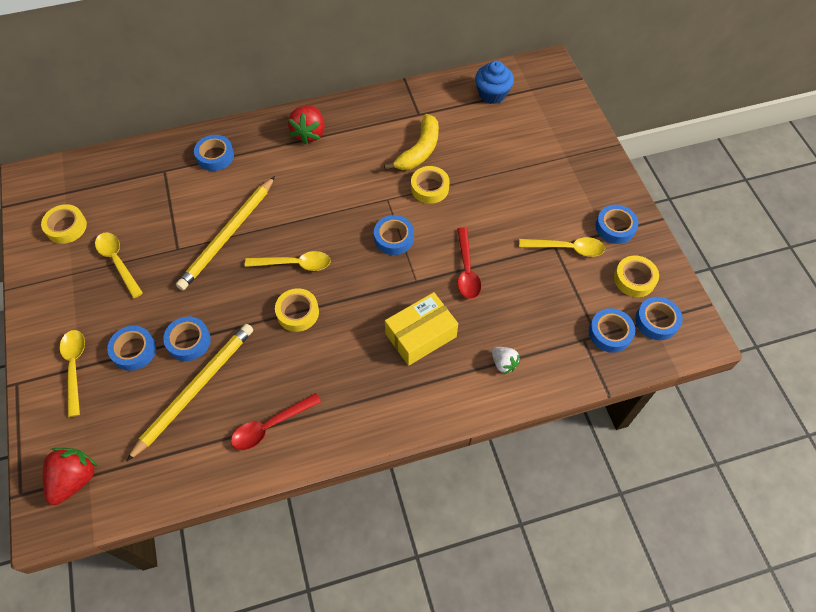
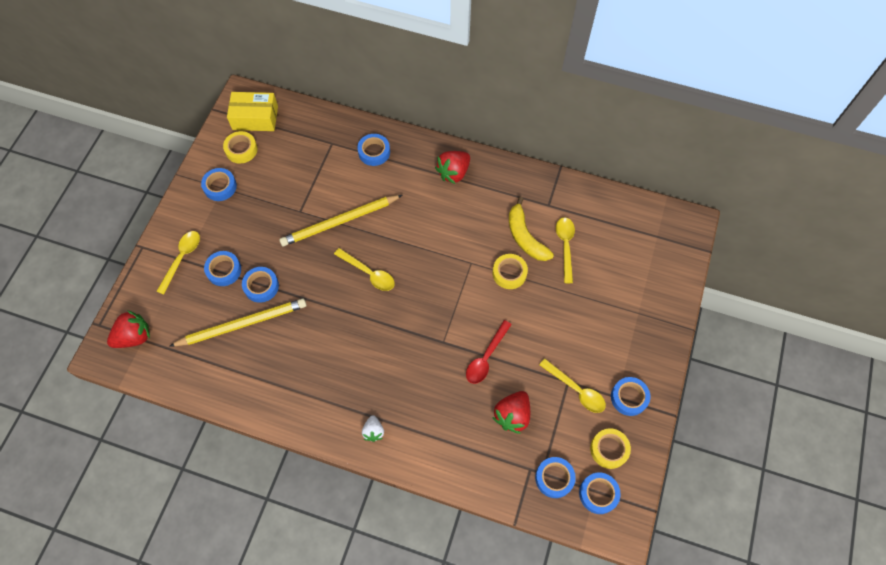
camera: 35 degrees right, 5 degrees up
yellow spoon [95,233,143,298] -> yellow spoon moved to [556,217,575,283]
red spoon [231,393,321,450] -> none
yellow tape [275,288,319,332] -> none
blue tape [374,215,414,255] -> blue tape moved to [201,168,237,201]
yellow banana [384,114,439,170] -> yellow banana turned 90 degrees clockwise [509,197,554,261]
yellow box [385,292,458,366] -> yellow box moved to [227,92,278,131]
blue cupcake [475,60,514,104] -> none
white strawberry [492,347,520,374] -> white strawberry moved to [362,415,384,442]
none -> red strawberry [492,391,530,434]

